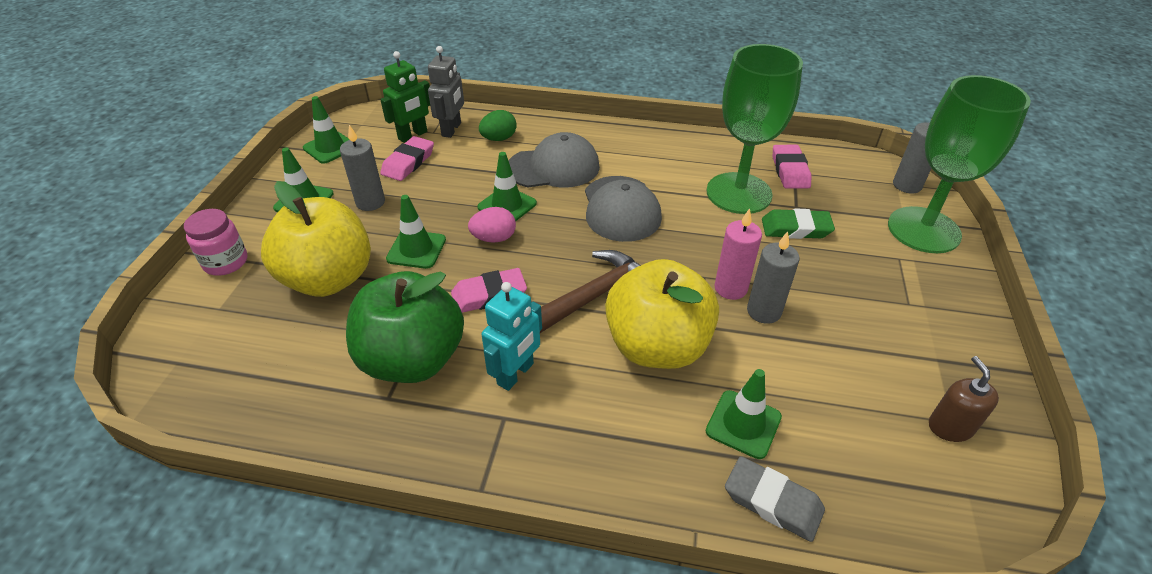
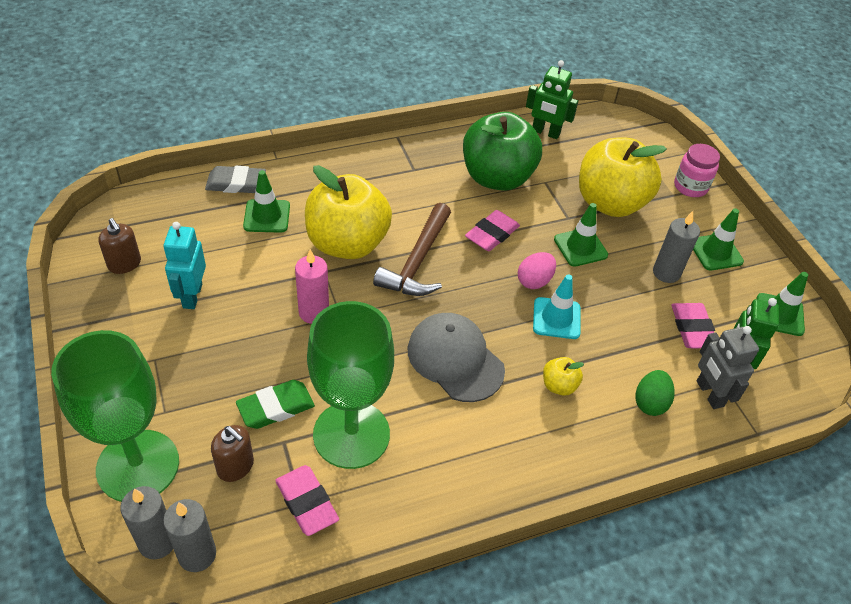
camera: 145 degrees right, 5 degrees up
green traffic cone [477,152,537,221] -> turquoise traffic cone [533,274,581,339]
turquoise robot [481,282,542,391] -> turquoise robot moved to [163,222,206,309]
grey cap [509,132,600,188] -> yellow apple [543,357,584,396]
grey candle [747,231,800,324] -> grey candle moved to [163,499,216,572]
none -> brown soap dispenser [211,425,254,482]
none -> green robot [526,60,578,139]

